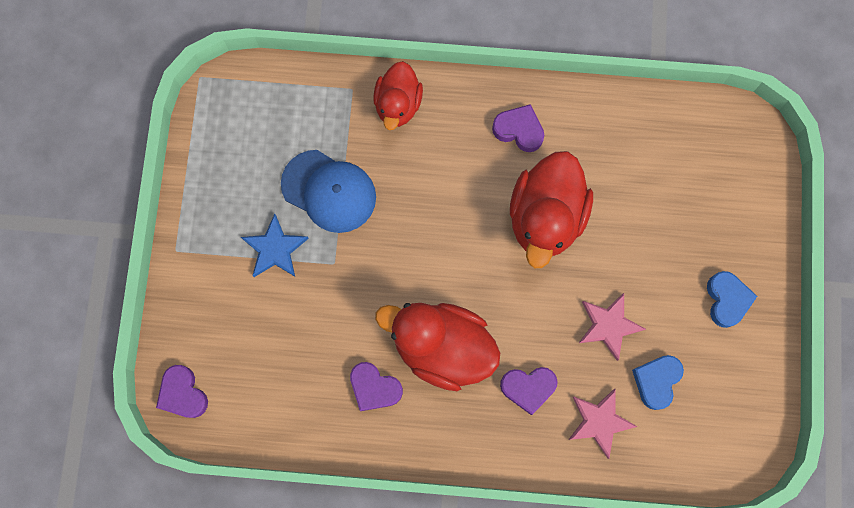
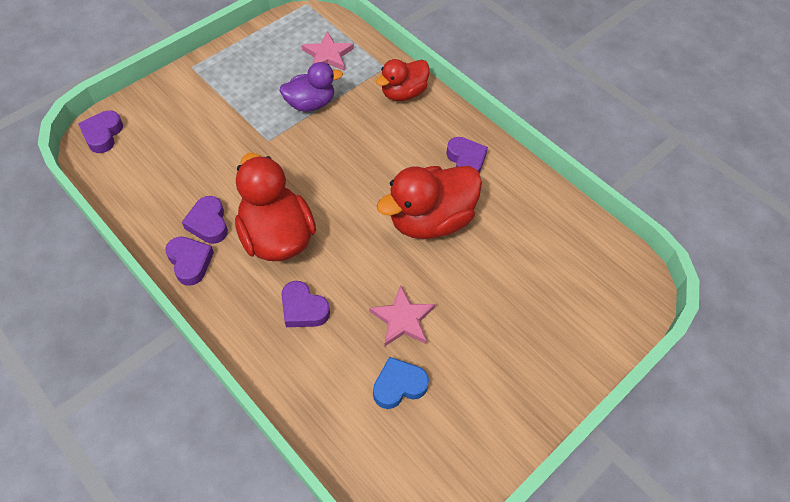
camera: 40 degrees right, 20 degrees down
blue star [241,214,309,277] -> none
blue cap [281,150,376,233] -> purple duck [279,62,343,112]
pink star [568,388,638,459] -> pink star moved to [302,32,354,71]
blue heart [707,271,757,328] -> none
none -> purple heart [165,237,214,286]

